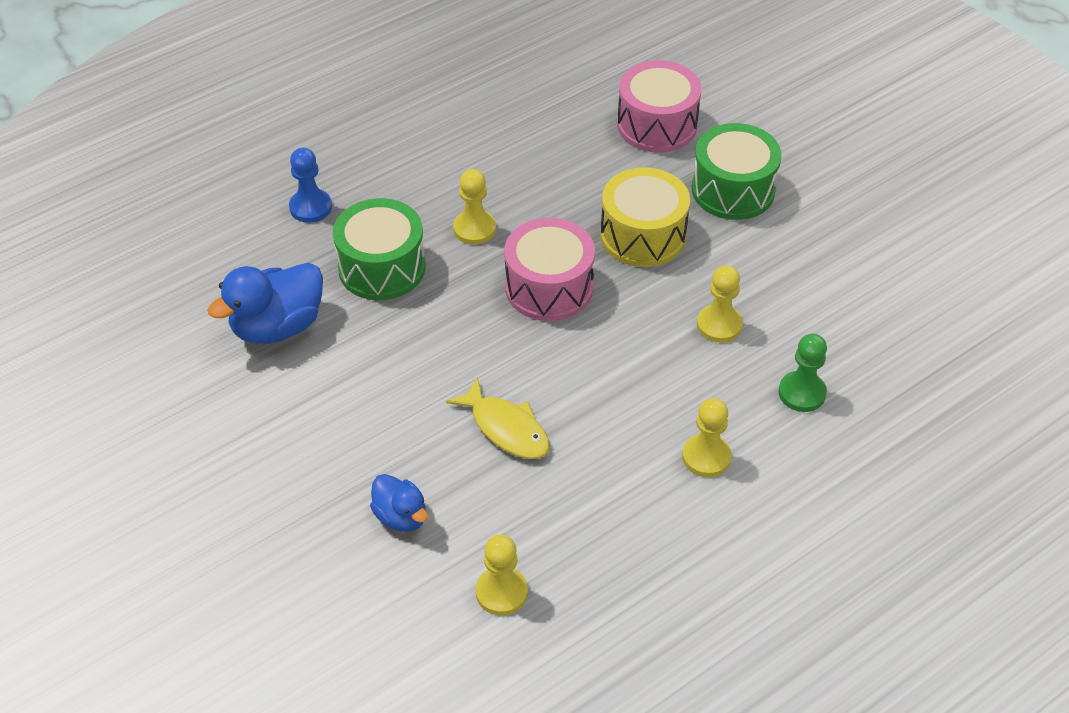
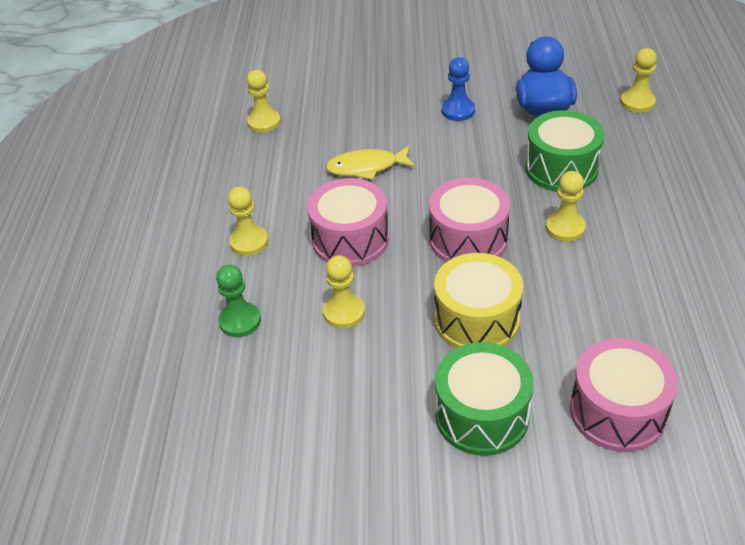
camera: 130 degrees right, 5 degrees down
blue pawn [289,148,332,223] -> blue pawn moved to [442,57,475,121]
blue duck [370,474,428,532] -> none
none -> pink drum [307,178,389,267]
none -> yellow pawn [620,48,657,113]

